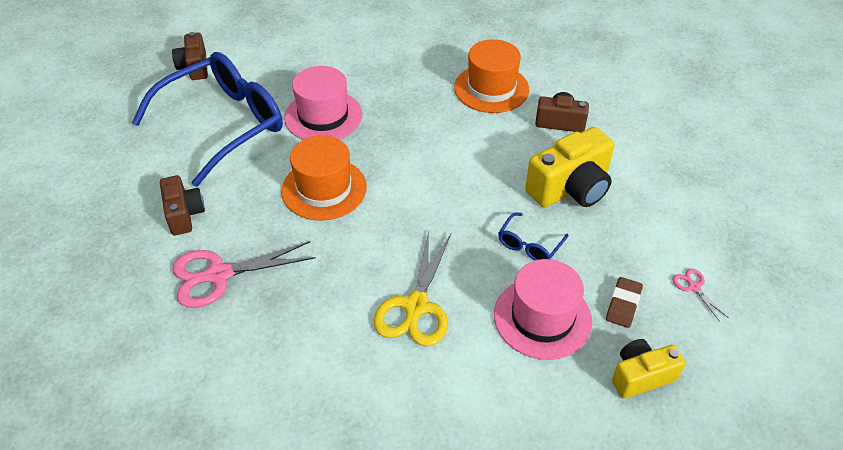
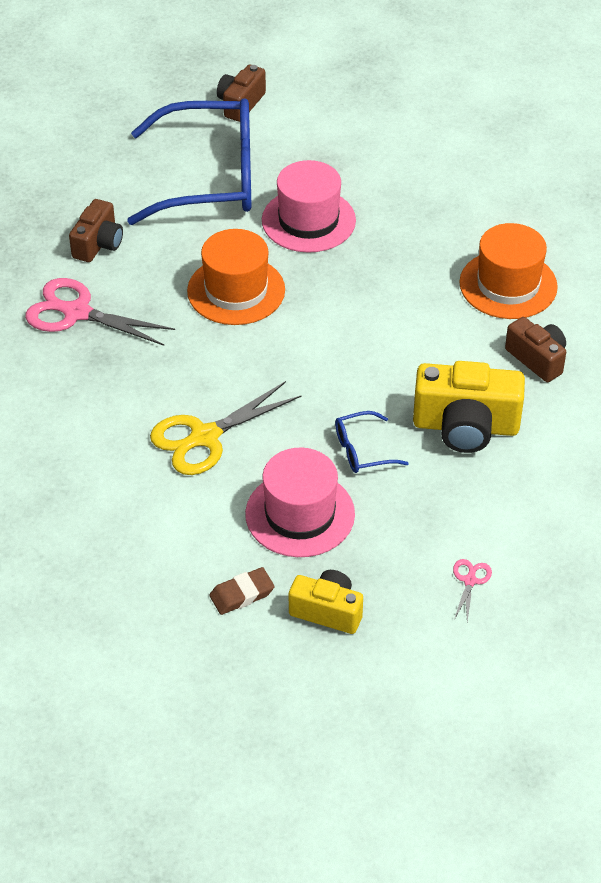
camera: 40 degrees right, 0 degrees up
brown eraser [606,277,643,328] -> brown eraser moved to [209,567,275,615]

